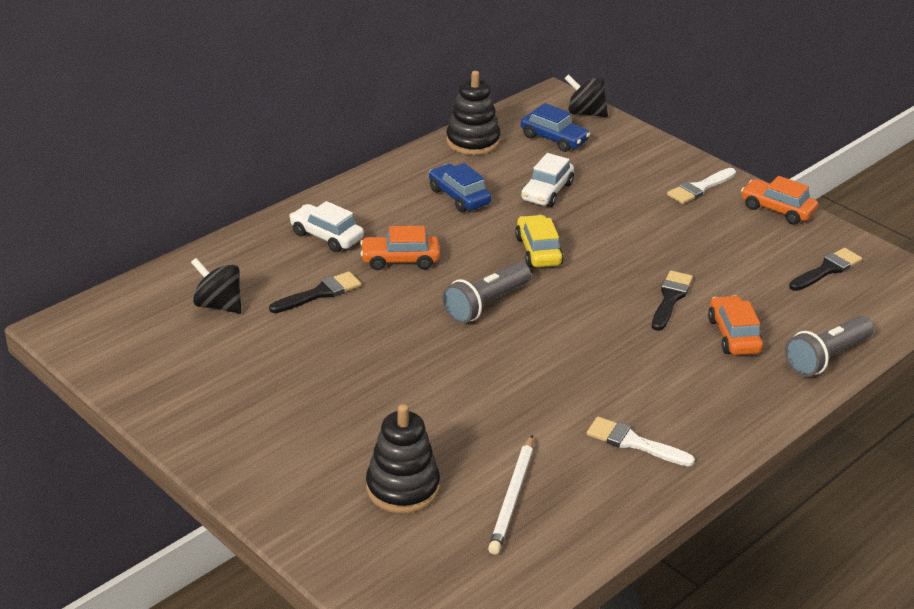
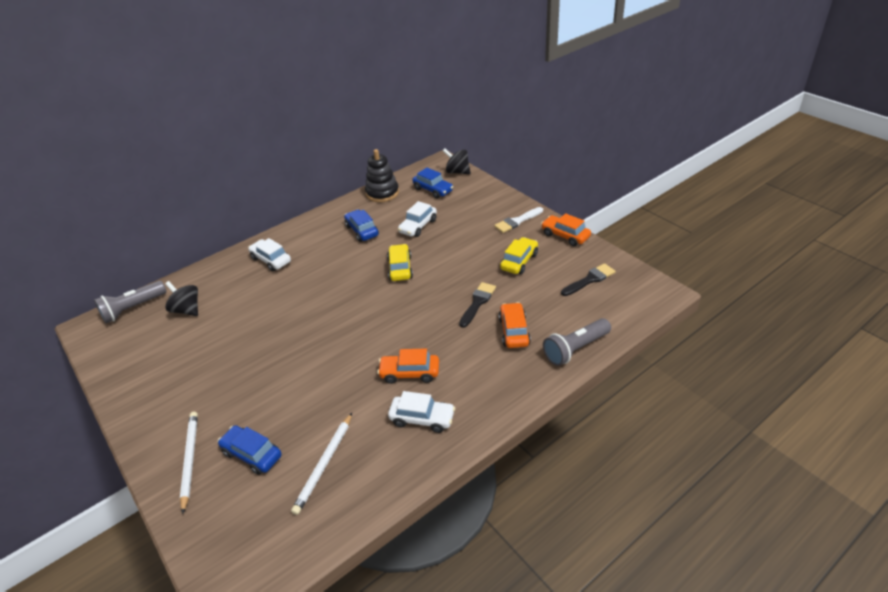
camera: 10 degrees right, 5 degrees up
black brush [269,271,361,313] -> none
orange car [360,226,440,270] -> orange car moved to [377,349,439,384]
black stacking toy [366,404,440,513] -> blue car [218,425,282,475]
grey flashlight [442,262,531,324] -> grey flashlight moved to [94,281,167,323]
white brush [587,417,695,466] -> white car [388,391,455,433]
none -> white pencil [180,412,198,514]
none -> yellow car [500,237,538,274]

